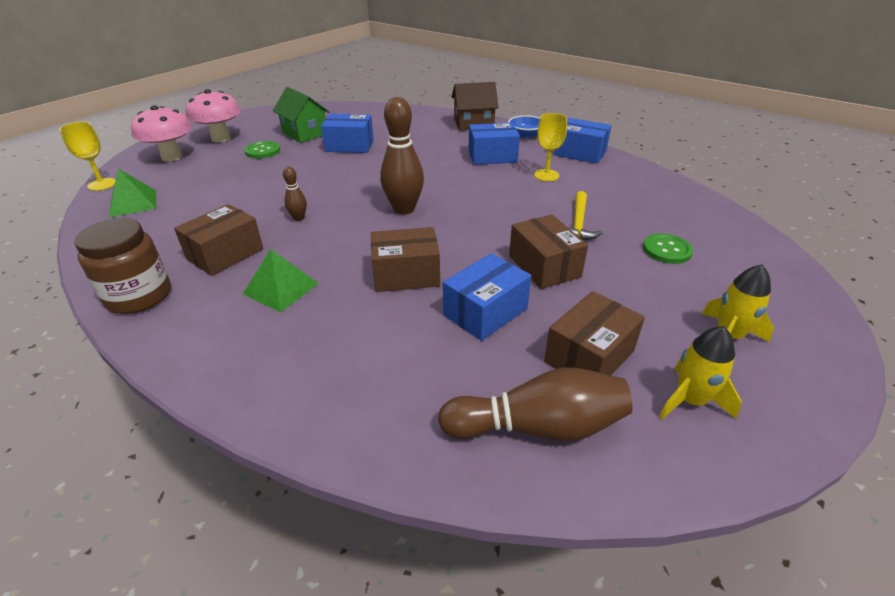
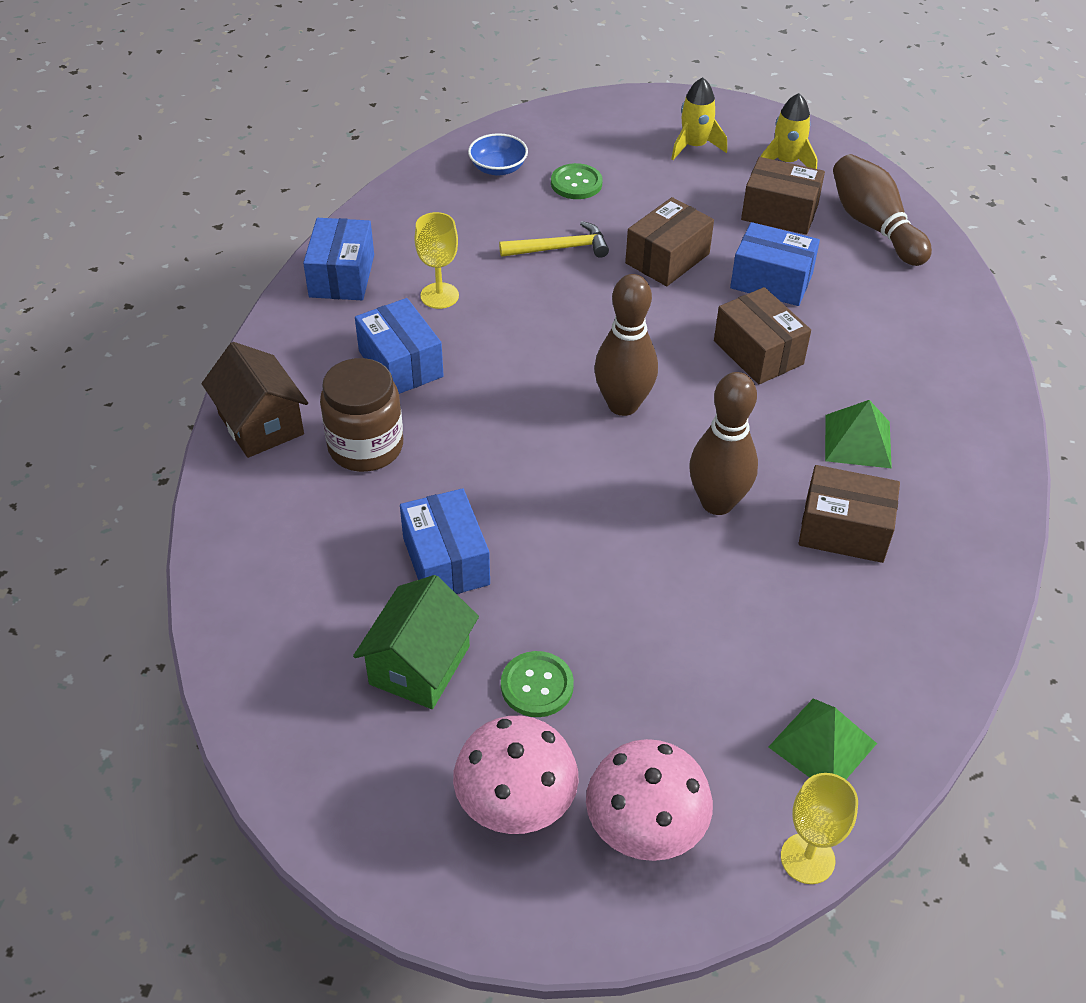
camera: 115 degrees left, 10 degrees up
brown jar [74,218,171,314] -> brown jar moved to [320,358,403,472]
brown bowling pin [283,167,307,221] -> brown bowling pin [689,372,758,515], size x2.05
blue bowl [508,115,540,138] -> blue bowl moved to [468,133,528,176]

